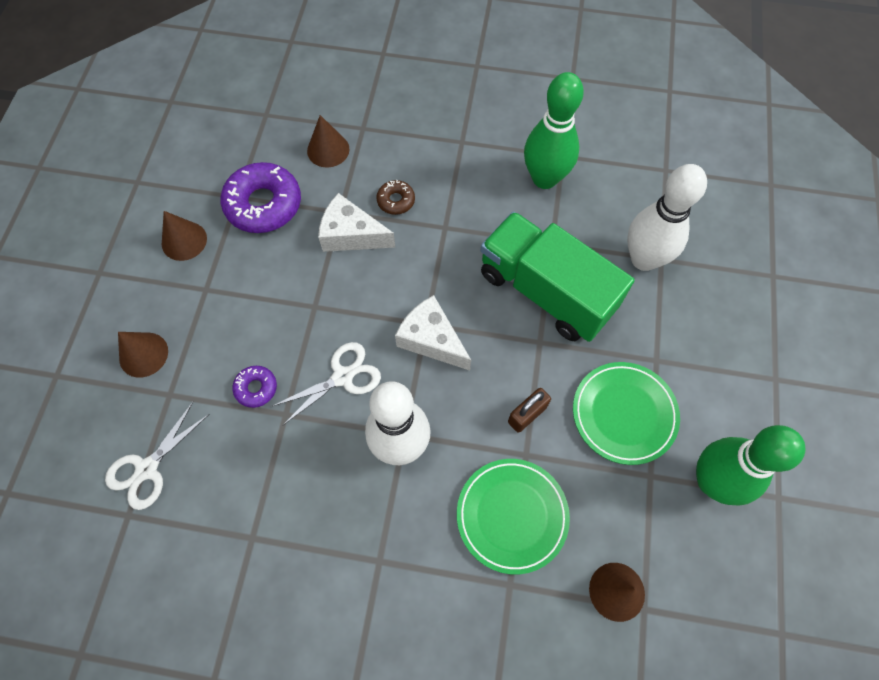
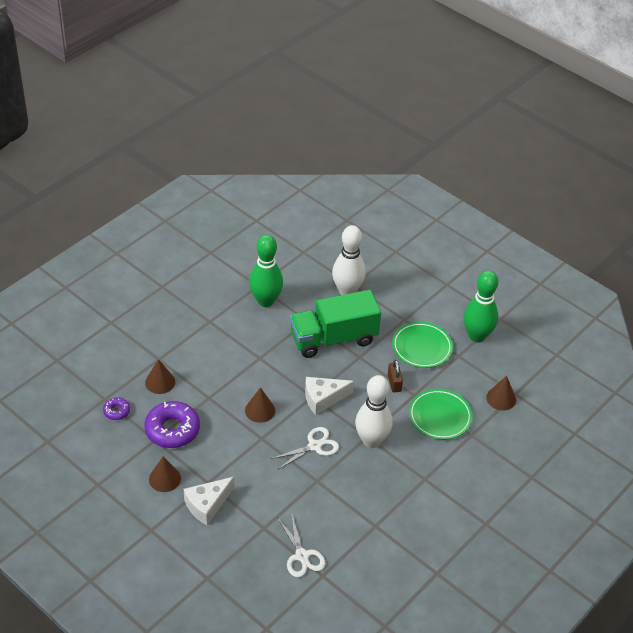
camera: 60 degrees left, 20 degrees down
brown cone [118,332,168,378] -> brown cone moved to [245,387,275,423]
purple donut [232,366,277,408] -> purple donut moved to [103,397,130,420]
white scissors [271,342,381,426] -> white scissors turned 60 degrees clockwise [271,427,339,469]
white cheese [318,193,396,252] -> white cheese moved to [184,477,234,525]
brown donut [376,180,415,215] -> none

